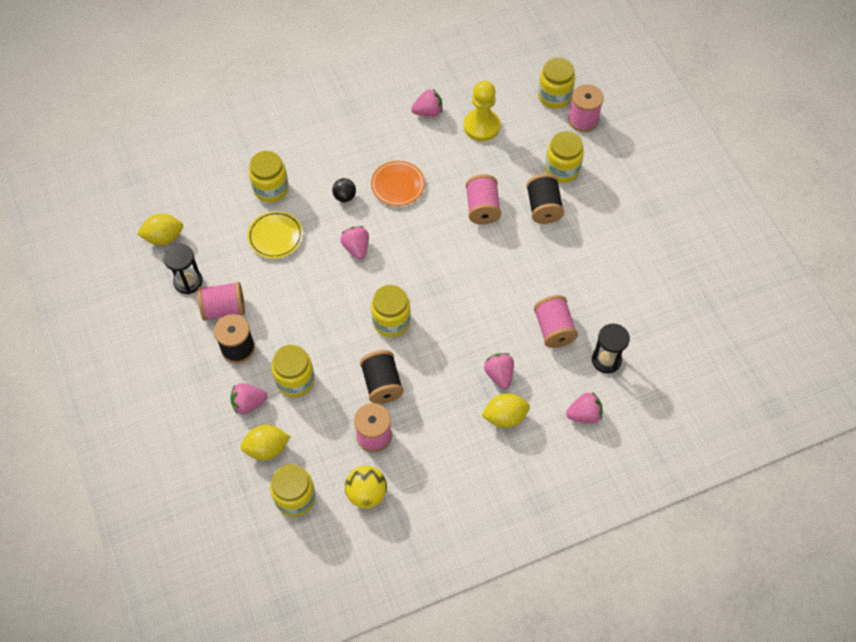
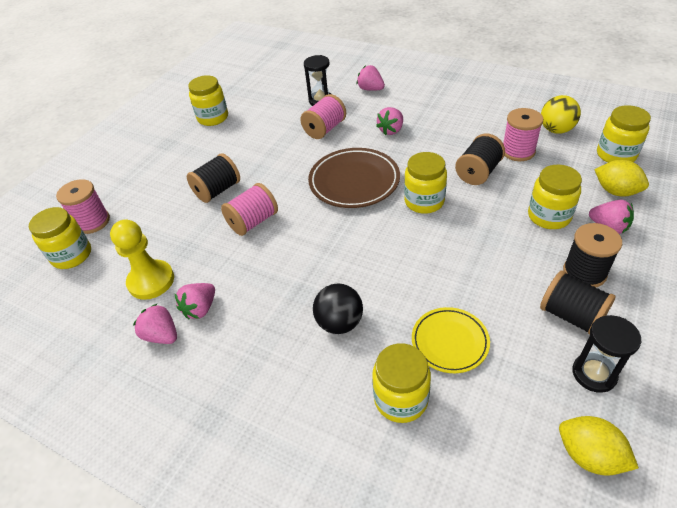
camera: 125 degrees left, 15 degrees down
pink spool [197,282,245,321] -> black spool [540,270,616,335]
black ball [332,178,356,202] -> black ball [313,283,363,334], size x1.53
pink strawberry [340,226,369,260] -> pink strawberry moved to [175,283,215,319]
orange plate [371,161,425,206] -> none
yellow lemon [481,393,530,428] -> none
yellow jar [545,131,584,183] -> yellow jar moved to [188,75,228,126]
none -> brown plate [308,148,400,208]

